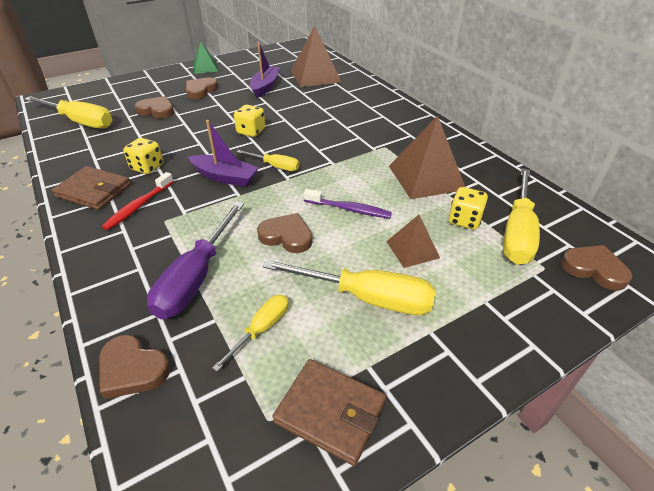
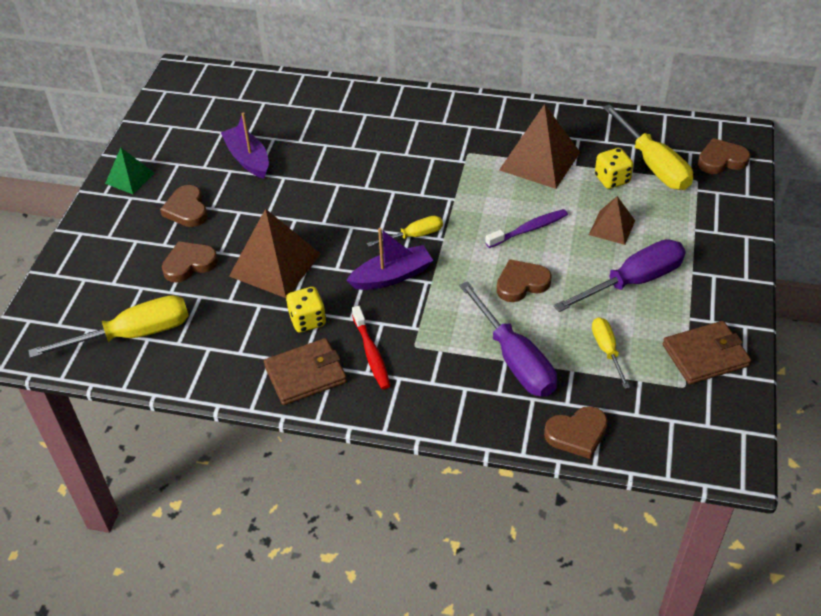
camera: 45 degrees left, 5 degrees up
yellow dice [234,105,265,137] -> none
yellow screwdriver [263,259,436,315] -> purple screwdriver [553,239,686,312]
brown pyramid [291,26,341,87] -> brown pyramid moved to [229,209,321,298]

